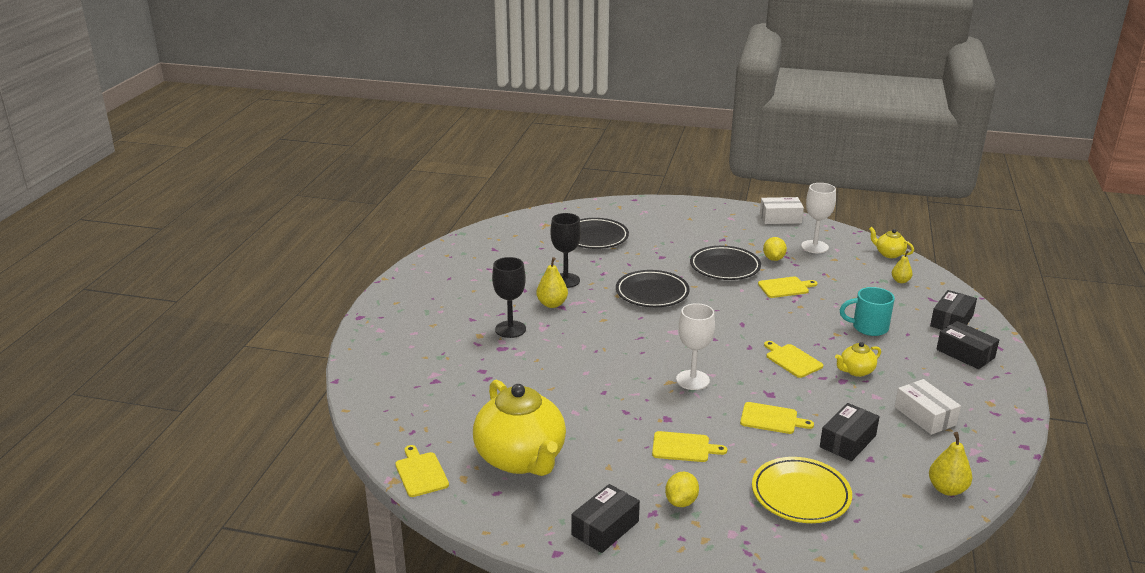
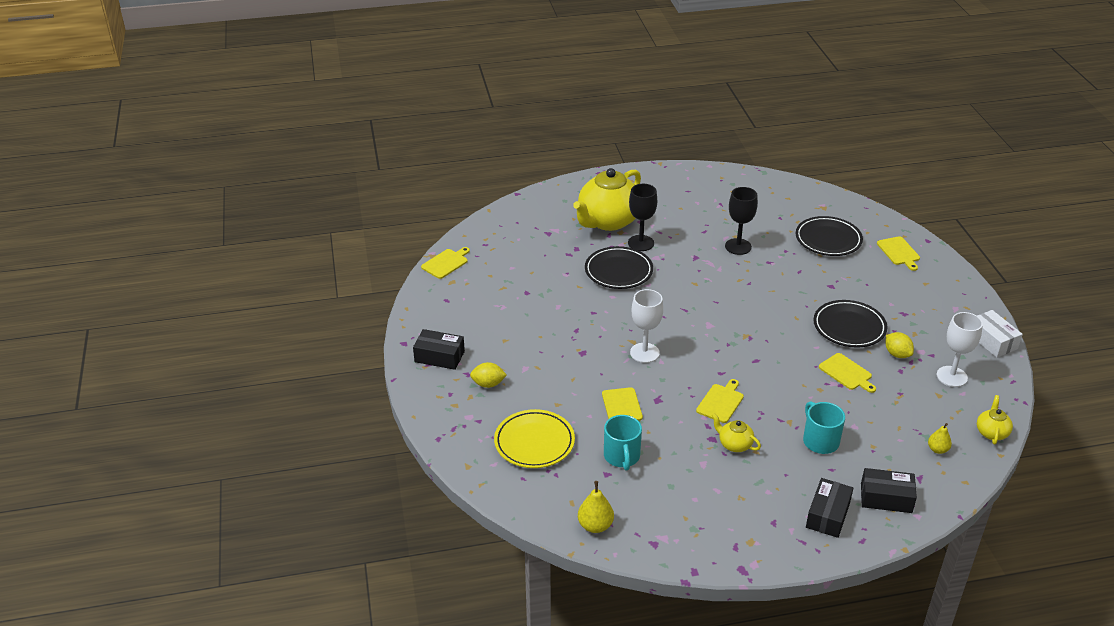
camera: 65 degrees right, 10 degrees up
yellow teapot [473,380,566,476] -> yellow teapot moved to [573,168,641,231]
yellow pear [536,257,568,308] -> none
black plate [616,270,690,307] -> black plate moved to [585,246,653,289]
yellow cutting board [652,431,727,462] -> yellow cutting board moved to [877,236,920,271]
yellow lemon [763,237,787,261] -> yellow lemon turned 75 degrees clockwise [886,332,914,358]
black box [820,403,880,461] -> turquoise mug [604,415,642,470]
white box [895,379,961,435] -> none

